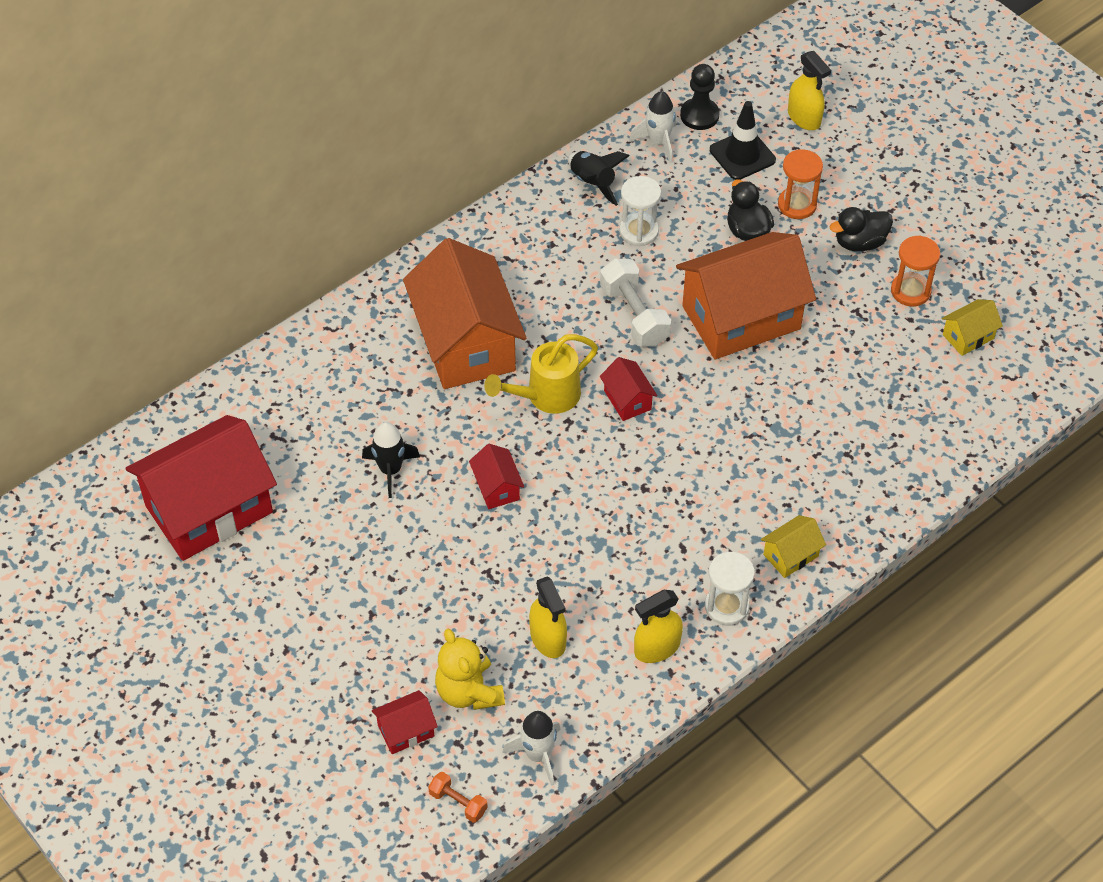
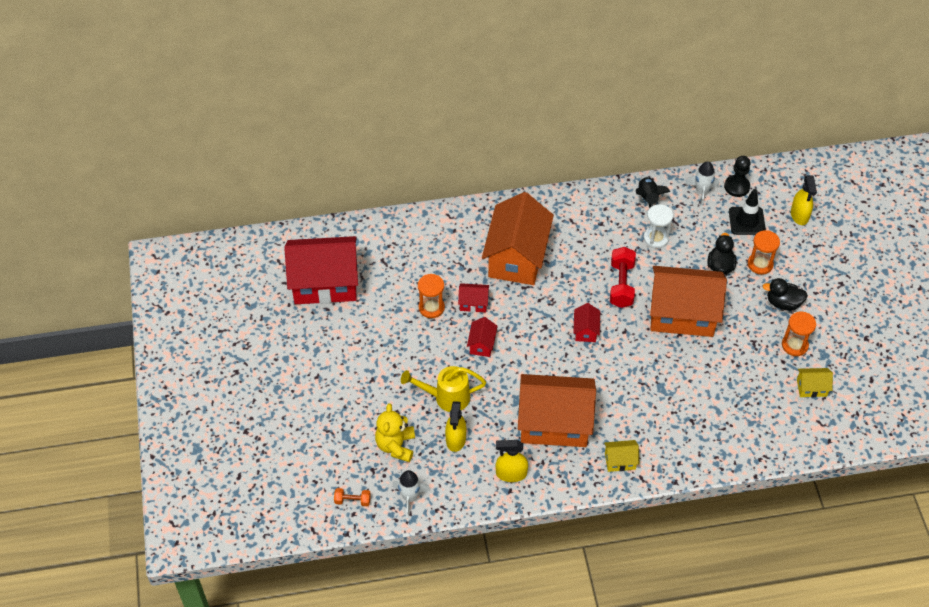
camera: 30 degrees right, 0 degrees up
black rocket [362,422,420,498] -> orange hourglass [418,274,445,318]
red house [372,690,438,754] -> red house moved to [458,283,489,312]
orange dumbbell [428,772,488,823] -> orange dumbbell turned 60 degrees counterclockwise [334,488,371,506]
yellow watering can [484,334,598,414] -> yellow watering can moved to [401,366,486,412]
white dumbbell [600,258,671,347] -> red dumbbell [610,247,636,308]
white hourglass [705,552,755,625] -> none
none -> orange house [518,374,596,447]

